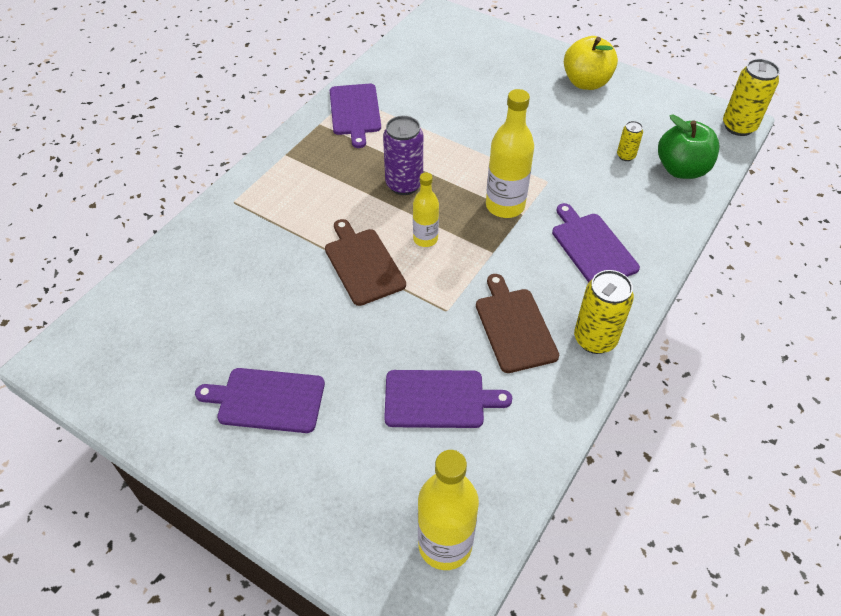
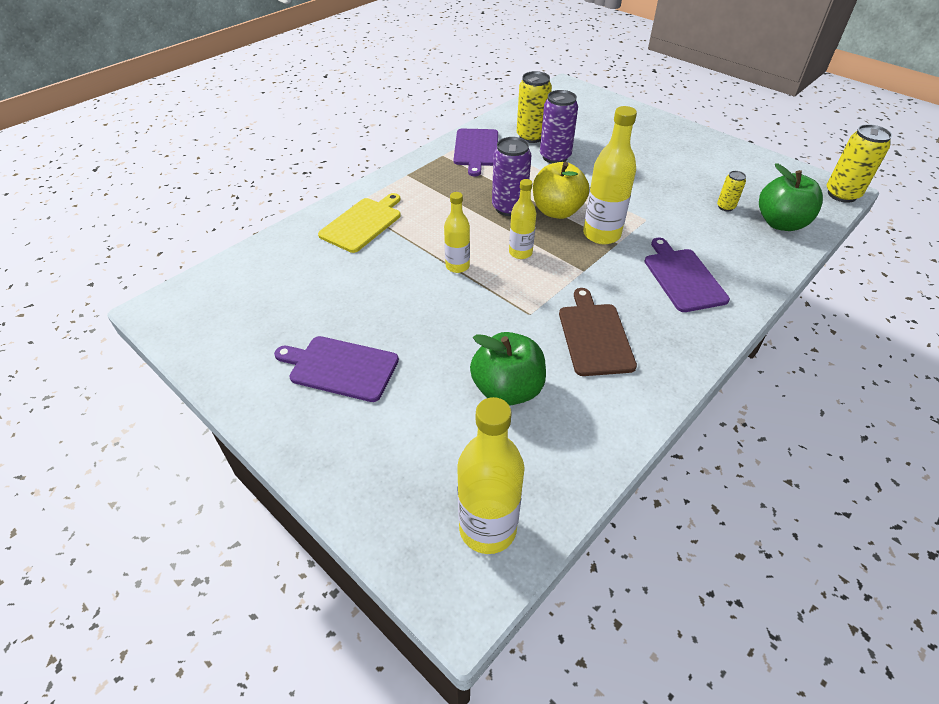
camera: 10 degrees right, 5 degrees down
brown cutting board [325,219,406,306] -> yellow bottle [444,192,470,273]
purple cutting board [384,370,512,428] -> green apple [470,332,546,406]
yellow apple [564,36,618,90] -> yellow apple moved to [533,162,589,219]
yellow can [574,270,634,354] -> yellow can moved to [517,71,552,143]
none -> yellow cutting board [318,193,401,253]
none -> purple can [540,90,578,164]

